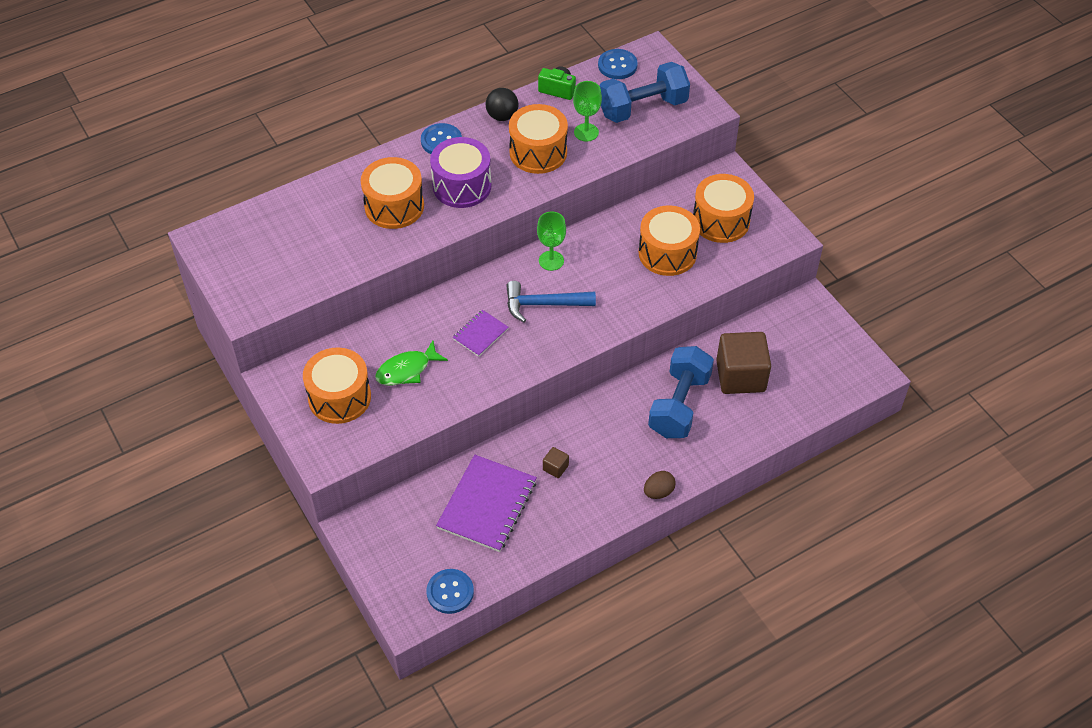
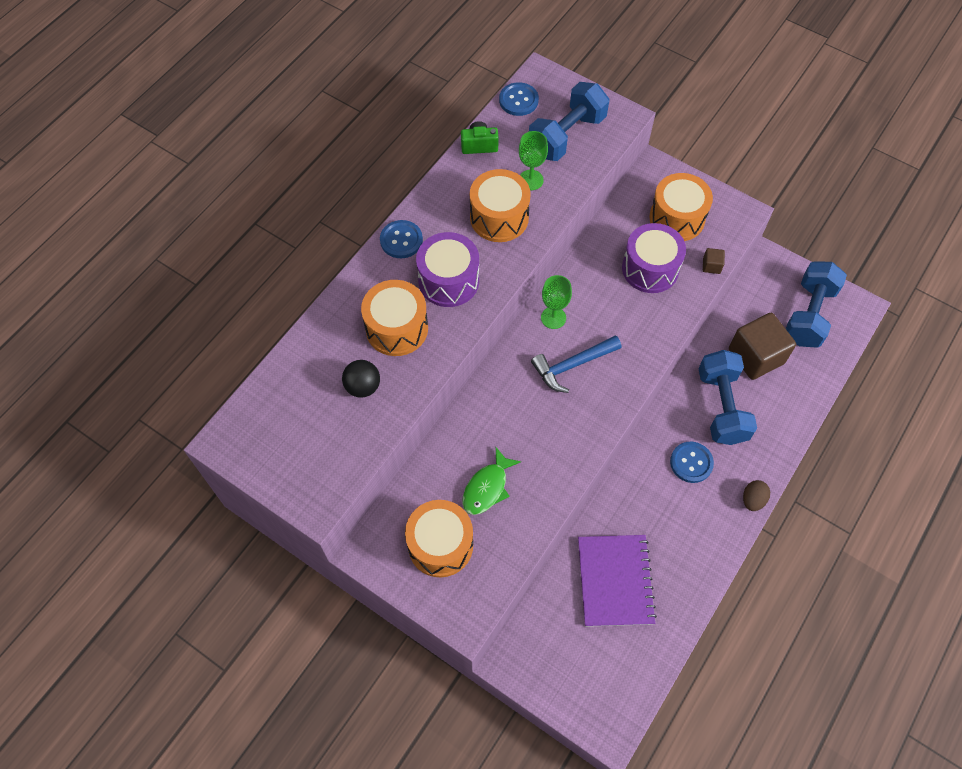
camera: 25 degrees left, 10 degrees up
blue button [426,569,474,614] -> blue button moved to [670,442,714,483]
purple notebook [452,310,509,357] -> none
black ball [486,88,519,121] -> black ball moved to [342,360,380,398]
brown cube [543,447,569,478] -> brown cube moved to [703,248,725,274]
orange drum [639,205,700,276] -> purple drum [622,223,686,293]
none -> blue dumbbell [786,262,847,348]

